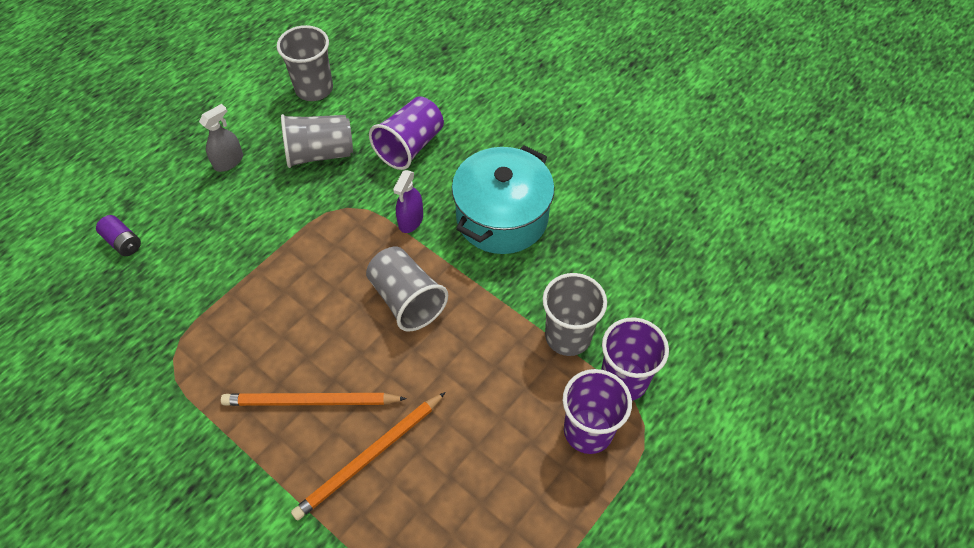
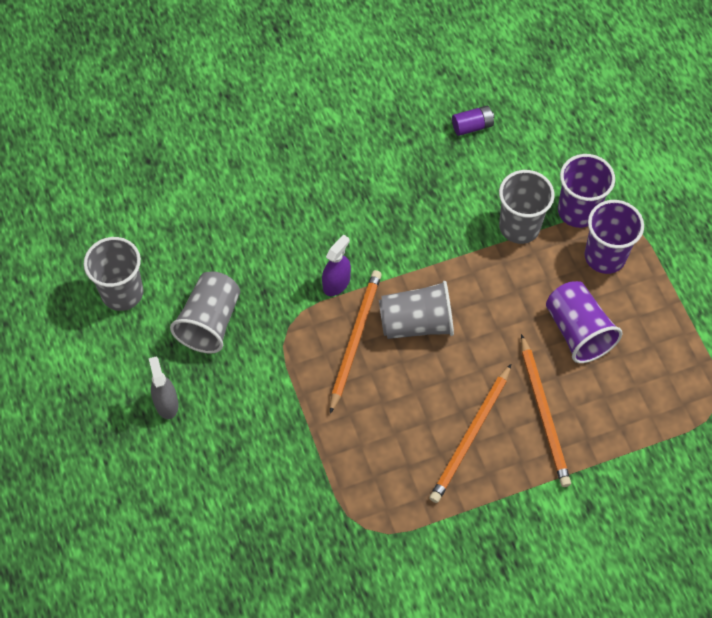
camera: 60 degrees left, 5 degrees up
purple battery [96,215,141,256] -> purple battery moved to [452,106,494,136]
purple cup [369,96,444,170] -> purple cup moved to [546,281,623,363]
purple spray bottle [393,170,423,233] -> purple spray bottle turned 105 degrees counterclockwise [322,234,351,296]
turquoise pot [452,145,555,254] -> none
none -> orange pencil [330,270,382,414]

